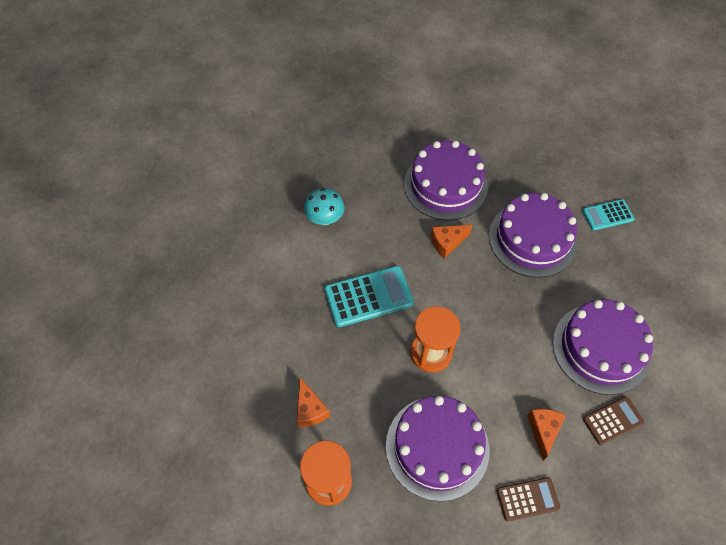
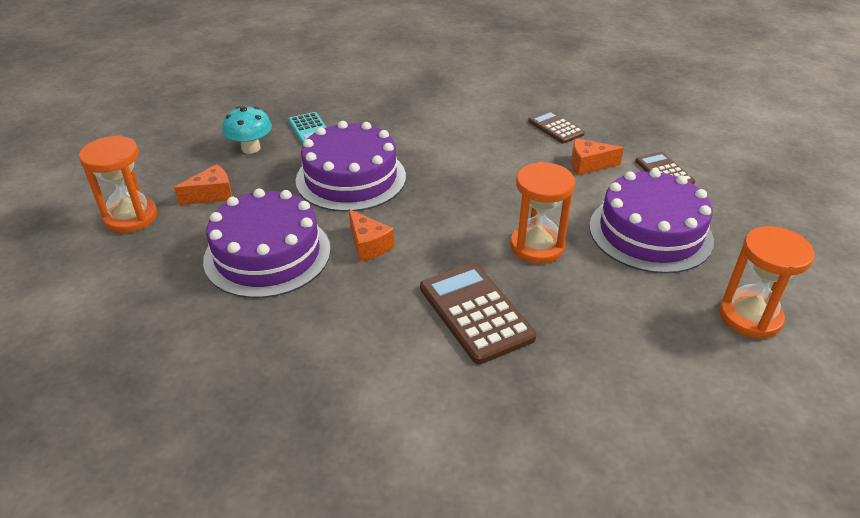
camera: 100 degrees left, 20 degrees down
orange cheese [297,377,330,427] -> orange cheese moved to [174,164,232,205]
turquoise mushroom [304,188,344,225] -> turquoise mushroom moved to [222,106,272,154]
turquoise calculator [325,266,414,327] -> brown calculator [420,263,537,364]
purple cake [553,300,653,395] -> none
none -> orange hourglass [79,135,157,233]

